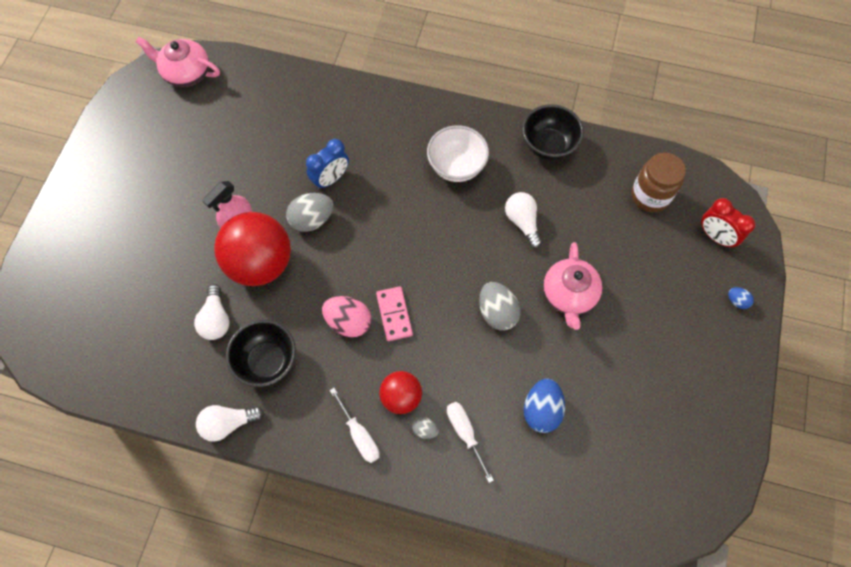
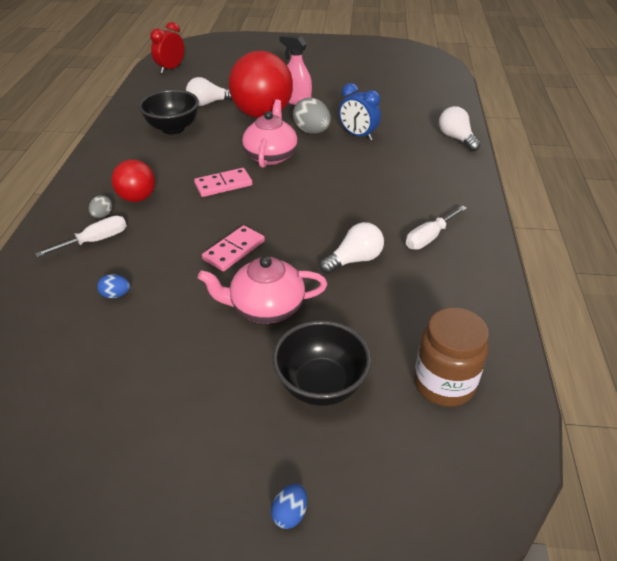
camera: 80 degrees right, 25 degrees down
pink teapot [136,37,220,87] -> pink teapot moved to [242,99,298,168]
white light bulb [196,405,264,442] -> white light bulb moved to [439,106,481,151]
pink egg [322,296,371,337] -> none
white screwdriver [330,388,380,463] -> white screwdriver moved to [406,206,467,250]
white bowl [427,125,489,182] -> none
grey egg [479,282,521,330] -> pink domino [202,225,265,271]
black bowl [522,104,584,160] -> black bowl moved to [272,320,371,406]
blue egg [524,379,565,433] -> blue egg [97,274,130,298], size x0.51
red clock [701,198,756,248] -> red clock moved to [150,22,184,73]

